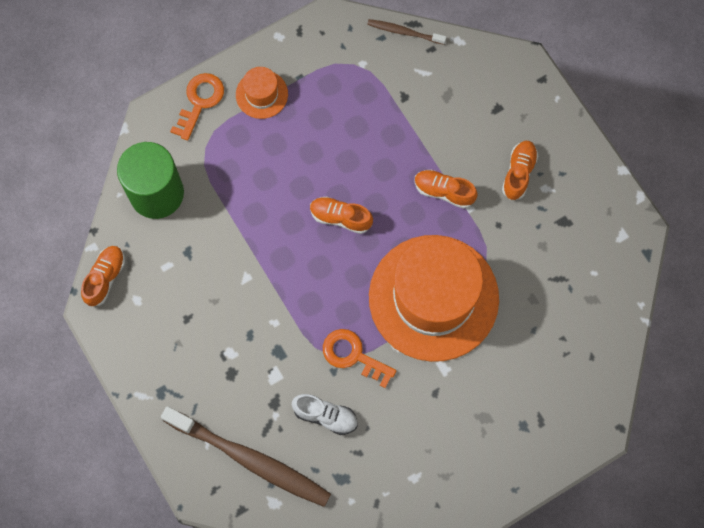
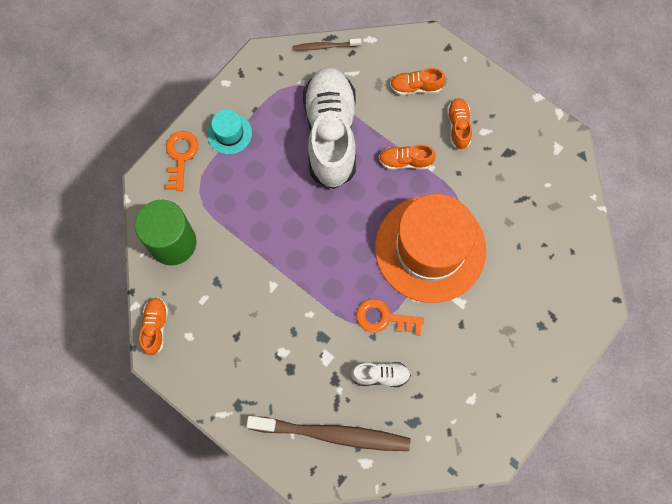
camera: 20 degrees left, 0 degrees up
orange hat [236,67,288,119] -> turquoise hat [207,109,252,154]
orange shoe [310,196,373,234] -> orange shoe moved to [390,68,446,95]
none -> white shoe [303,67,356,189]

